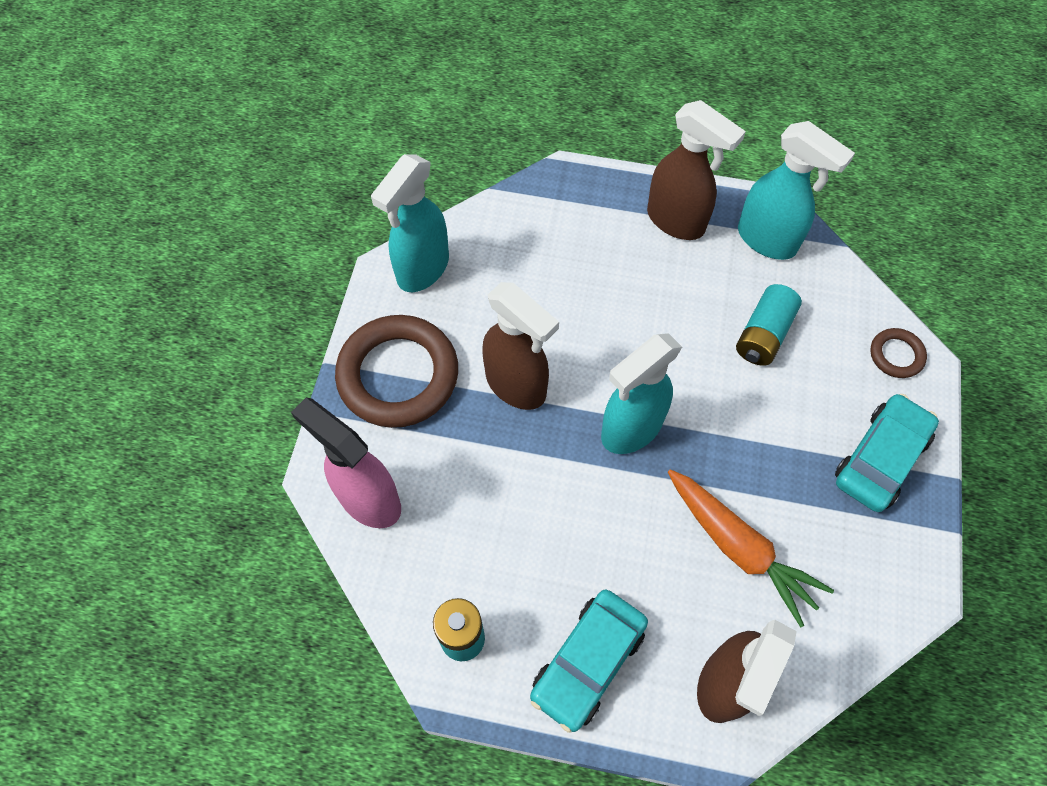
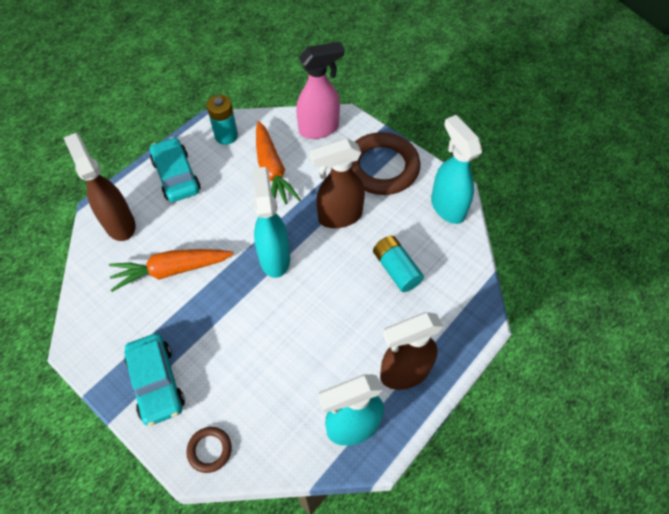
camera: 120 degrees right, 5 degrees down
turquoise battery [736,284,802,366] -> turquoise battery moved to [373,236,424,292]
none -> orange carrot [256,121,301,205]

